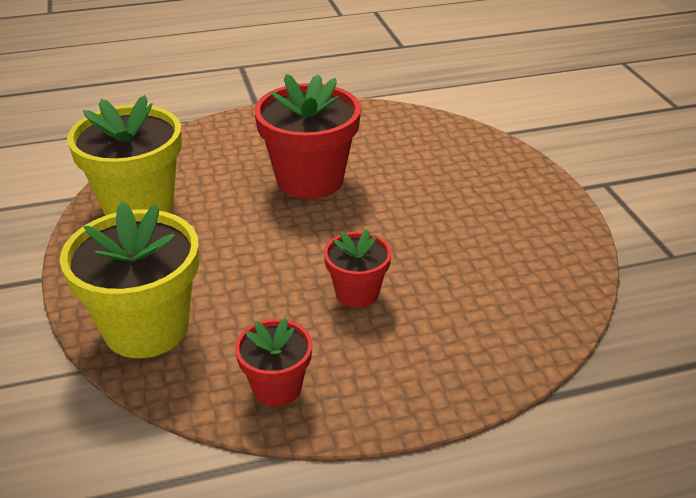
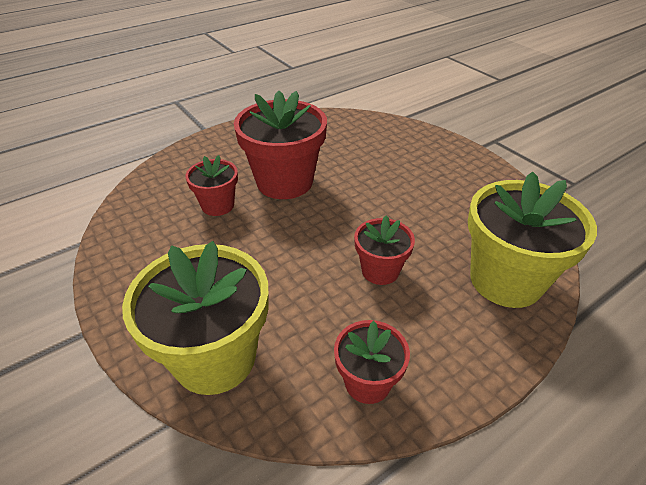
camera: 20 degrees left, 5 degrees up
yellow flower pot [67,95,182,216] -> yellow flower pot moved to [468,172,597,308]
none -> red flower pot [185,155,238,216]

